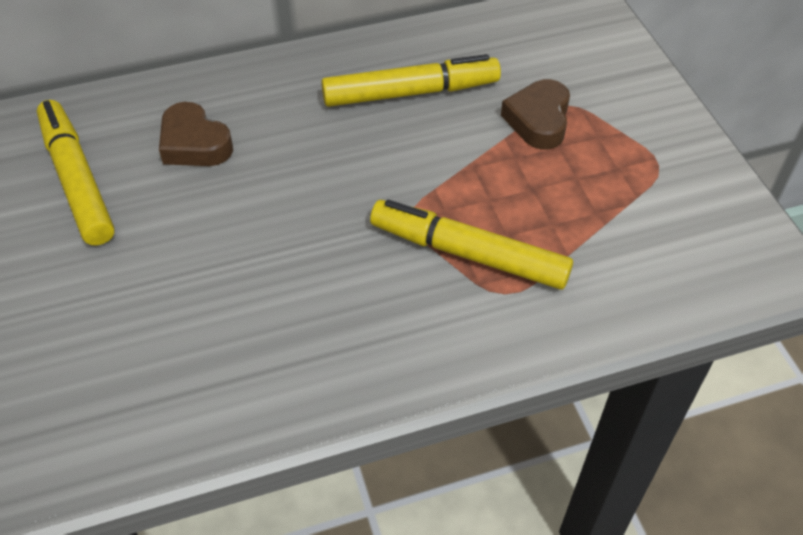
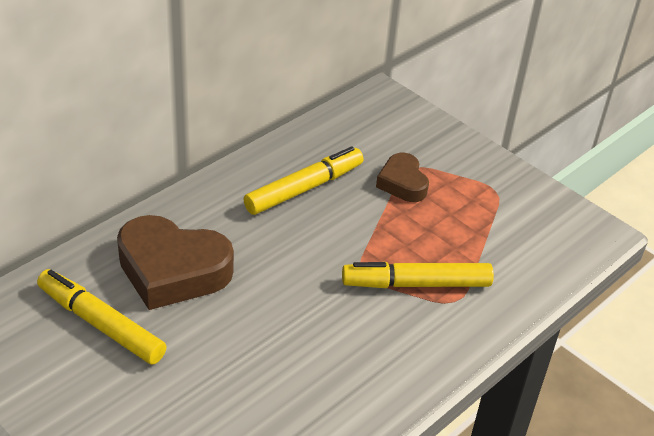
camera: 30 degrees left, 10 degrees down
brown heart [159,102,233,166] -> brown heart [117,215,234,310], size x1.79

